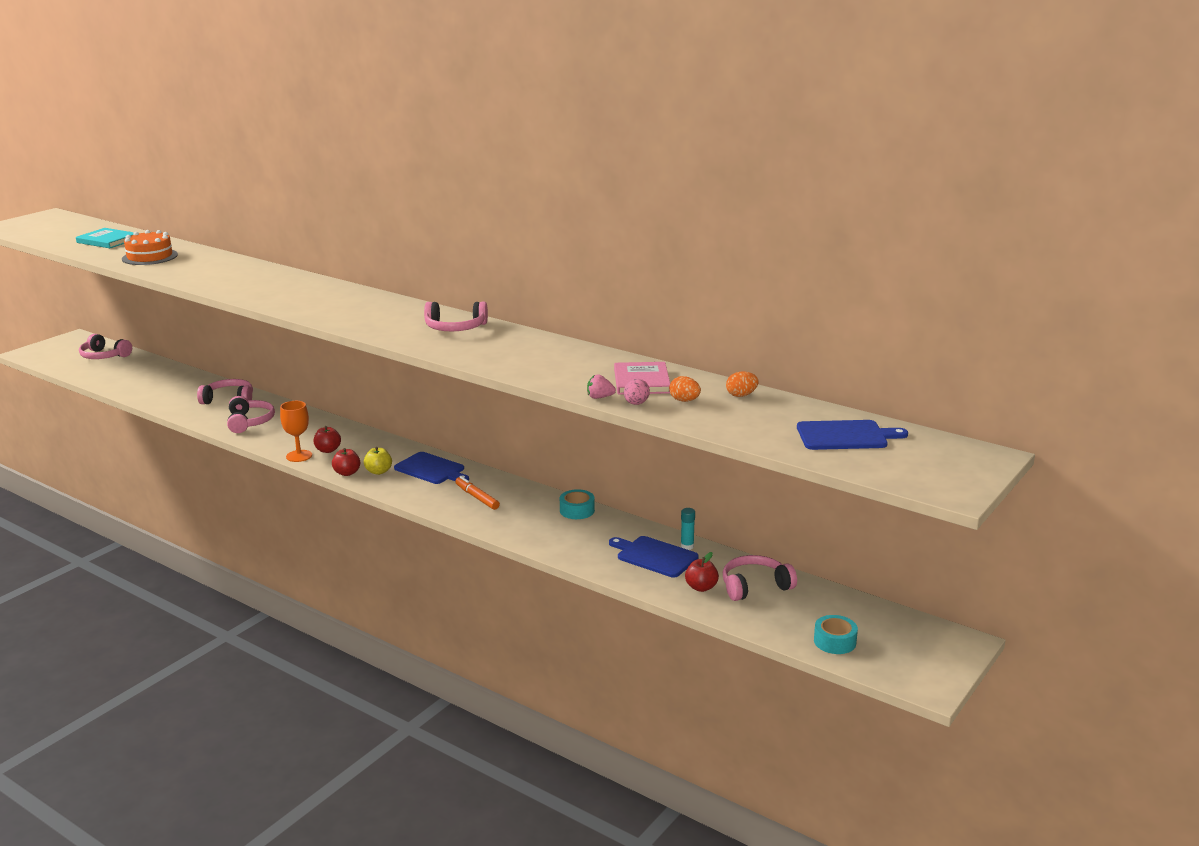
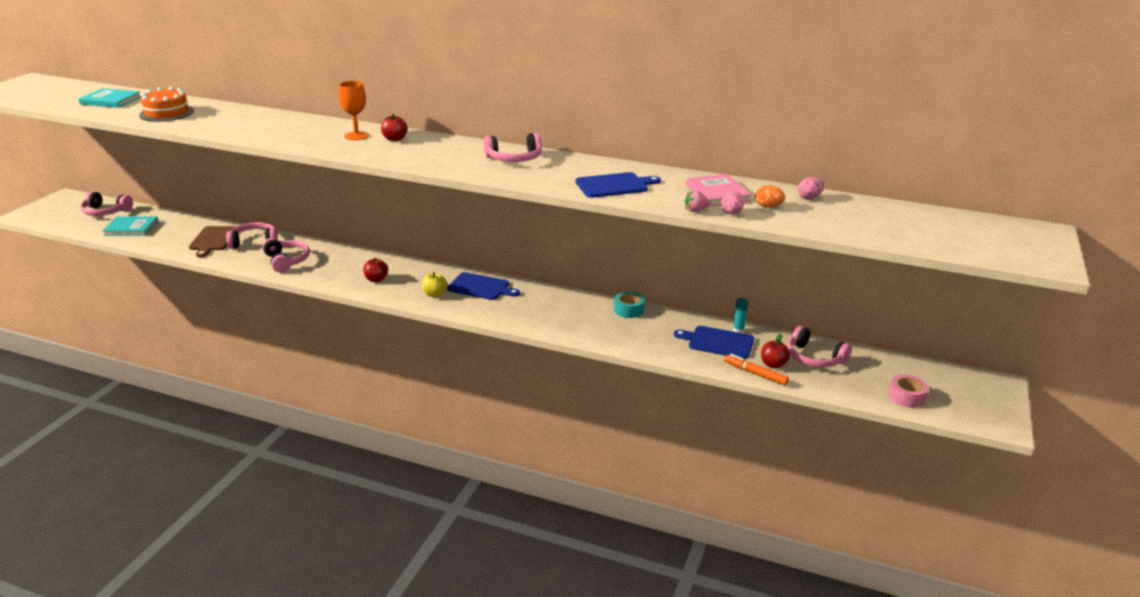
camera: 15 degrees left, 5 degrees up
orange goblet [280,401,312,462] -> orange goblet moved to [339,81,369,140]
red apple [332,448,360,476] -> red apple moved to [381,114,408,141]
orange marker [455,476,500,510] -> orange marker moved to [724,354,789,386]
pink headphones [723,555,797,601] -> pink headphones turned 105 degrees counterclockwise [788,326,852,368]
orange egg [726,371,759,397] -> pink egg [798,177,824,200]
blue cutting board [797,420,908,450] -> blue cutting board moved to [575,172,661,198]
turquoise tape [814,615,858,654] -> pink tape [889,375,928,408]
none -> turquoise book [102,216,158,236]
none -> brown cutting board [189,226,236,257]

